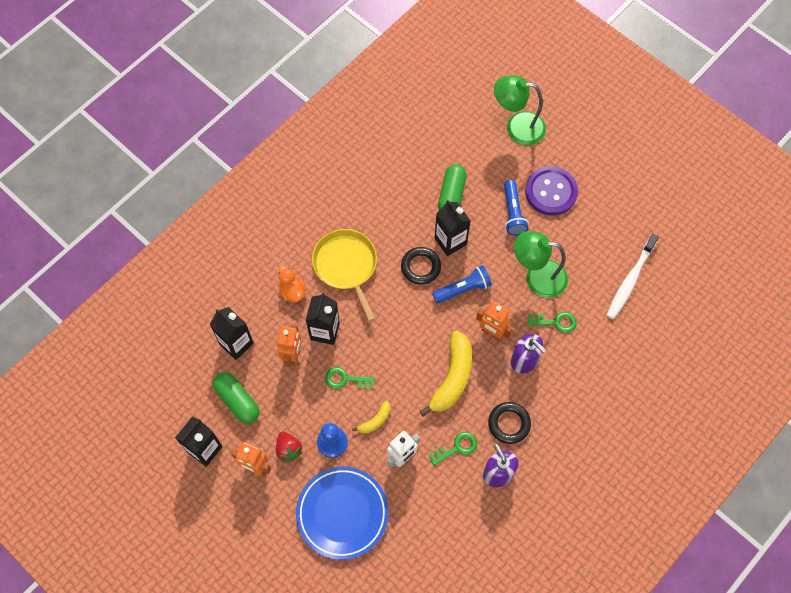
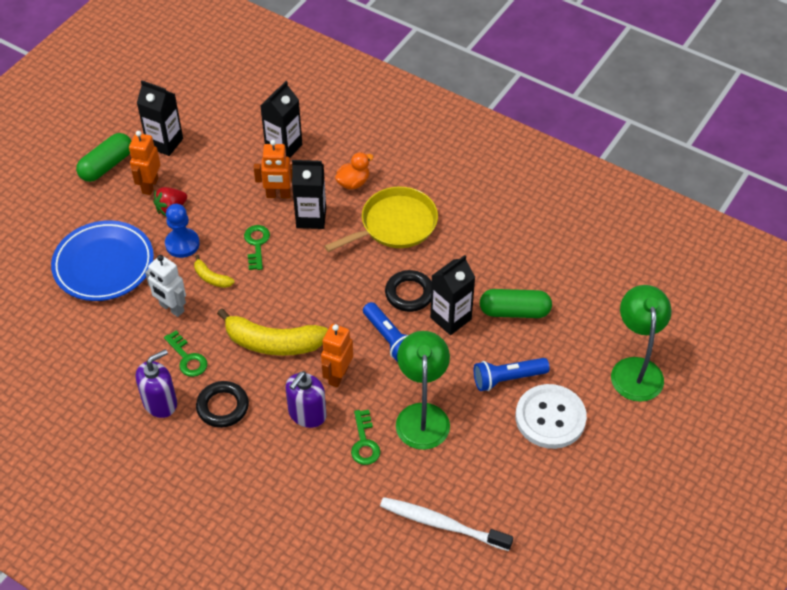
camera: 80 degrees right, 15 degrees down
green capsule [213,372,260,424] -> green capsule moved to [76,133,131,182]
purple button [525,166,578,215] -> white button [516,384,587,449]

